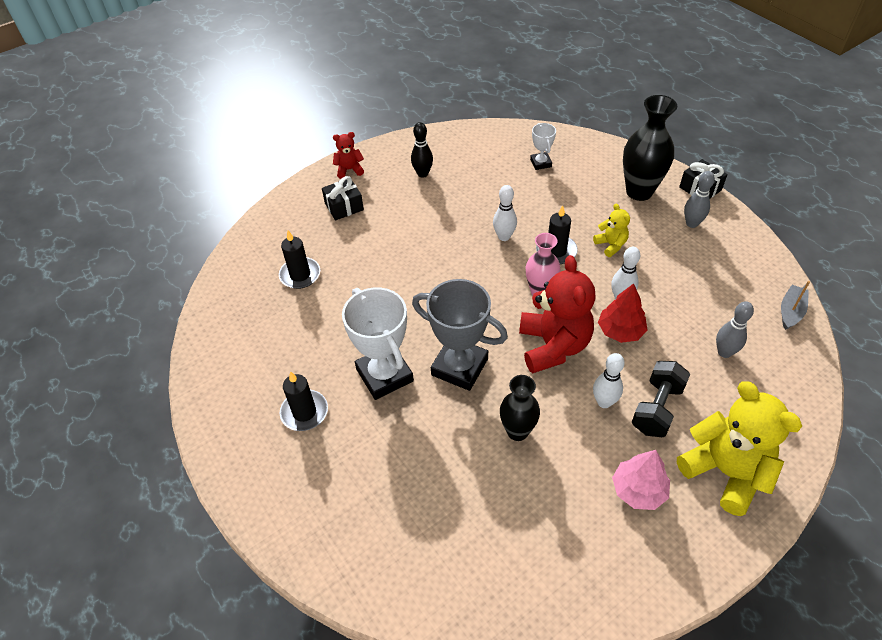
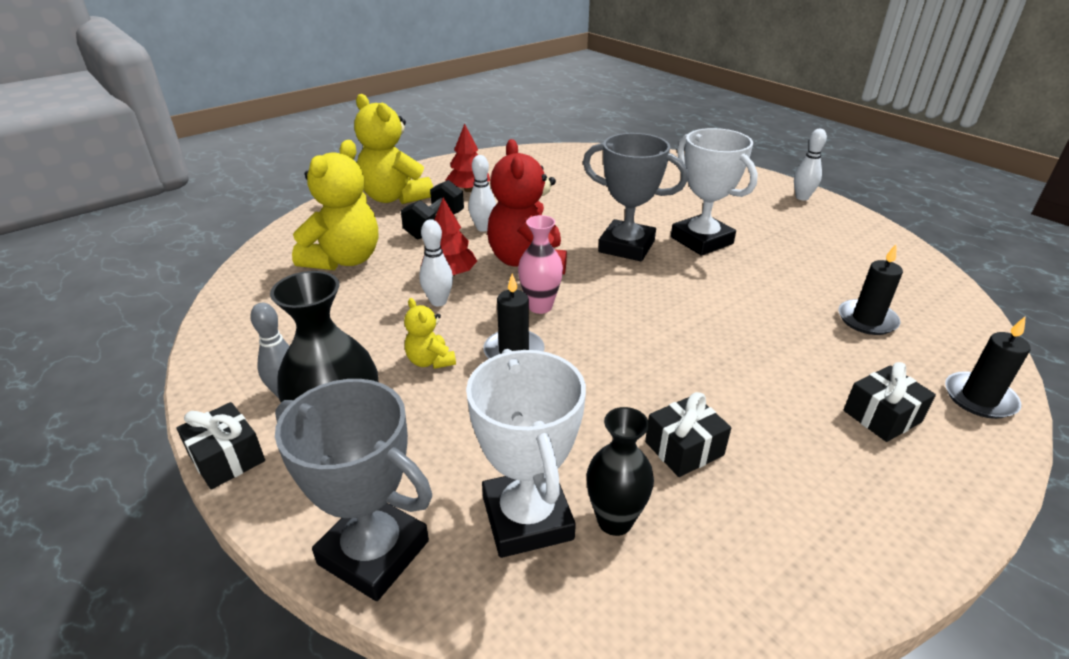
camera: 175 degrees right, 15 degrees down
black candle [280,371,328,431] -> black candle moved to [945,317,1031,419]
red teddy bear [333,132,364,179] -> none
black bowling pin [411,122,433,178] -> none
white bowling pin [493,185,517,241] -> white bowling pin moved to [794,129,827,201]
black vase [500,375,540,441] -> black vase moved to [586,407,654,536]
white trophy [530,123,556,170] -> white trophy [466,349,586,558], size x2.00
pink tree [612,450,670,510] -> red tree [446,124,490,192]
grey bowling pin [716,301,754,358] -> yellow teddy bear [292,140,378,270]
grey boat [781,281,810,330] -> none
none -> grey trophy [275,379,432,601]
none -> black gift [645,392,731,477]

